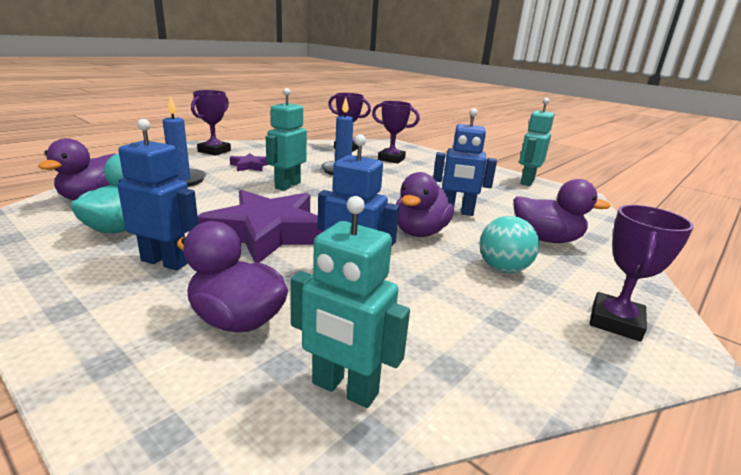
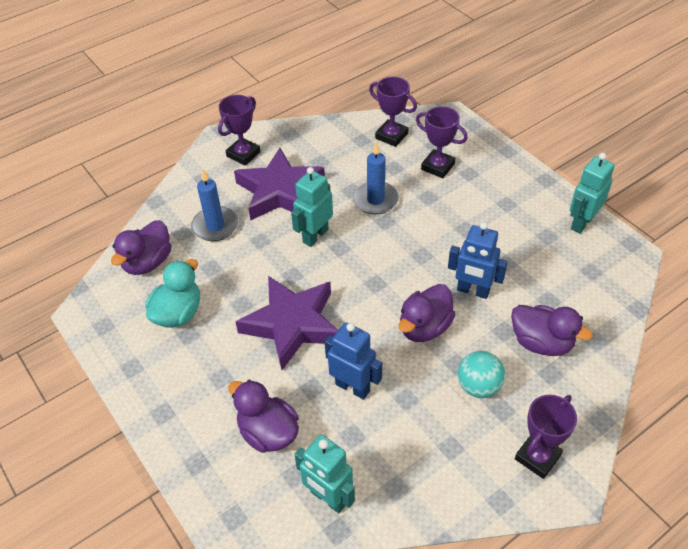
camera: 15 degrees right, 25 degrees up
blue robot [117,119,198,270] -> none
purple star [230,153,269,171] -> purple star [234,148,325,221], size x2.23

